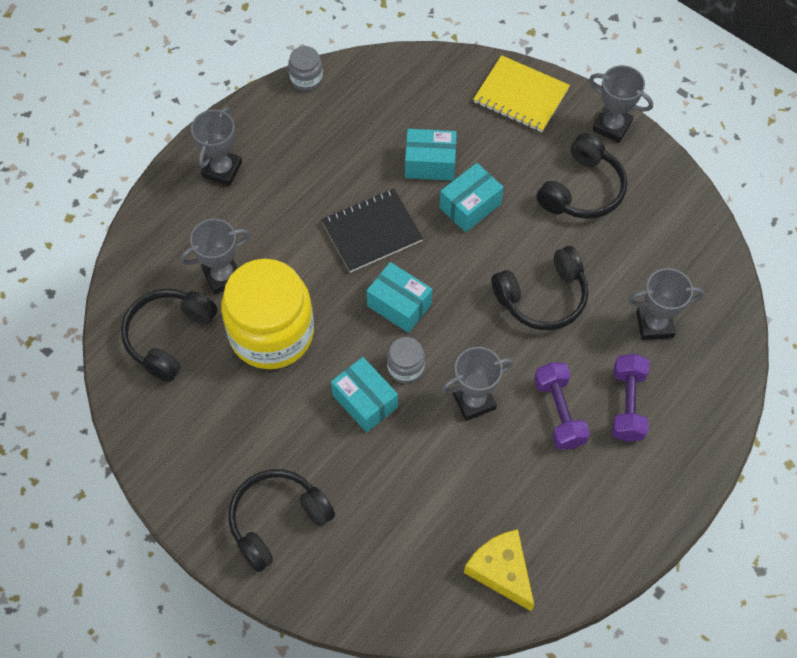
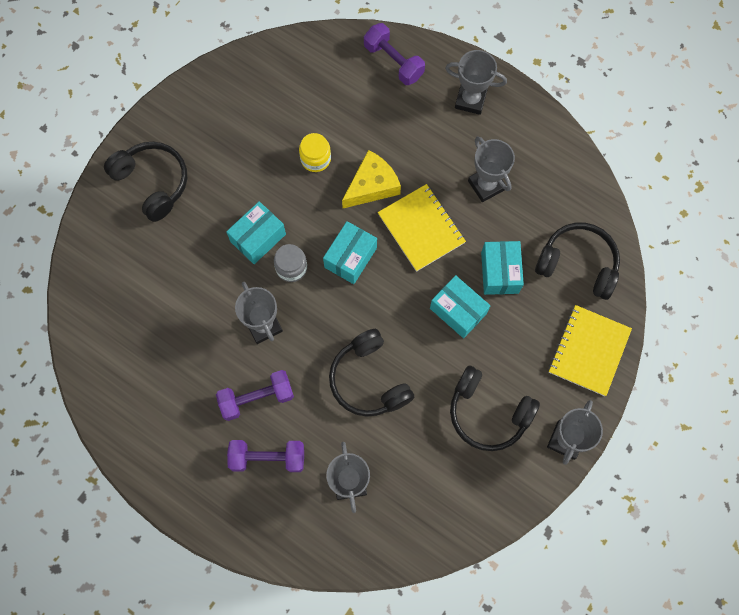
camera: 85 degrees right, 10 degrees up
black headphones [121,289,218,382] -> black headphones moved to [535,223,620,300]
grey trophy [180,219,250,295] -> grey trophy moved to [468,136,515,202]
yellow jar [221,259,314,369] -> yellow jar [299,133,331,172], size x0.43
grey jar [288,46,323,91] -> none
black notebook [321,188,423,273] -> yellow notebook [378,184,466,272]
yellow cheese [464,529,534,612] -> yellow cheese moved to [342,150,401,208]
none -> purple dumbbell [364,23,425,85]

